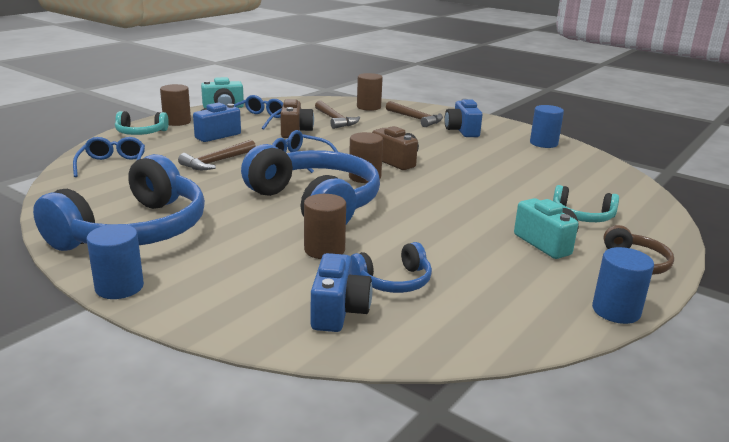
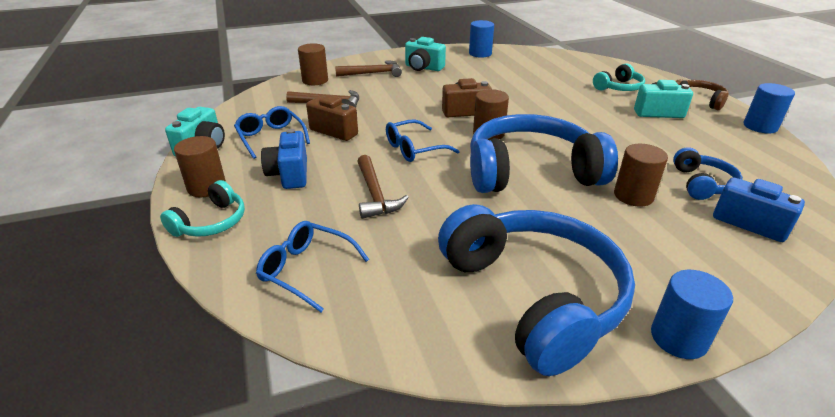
camera: 55 degrees left, 10 degrees up
blue camera [444,99,482,137] -> turquoise camera [405,37,446,71]

